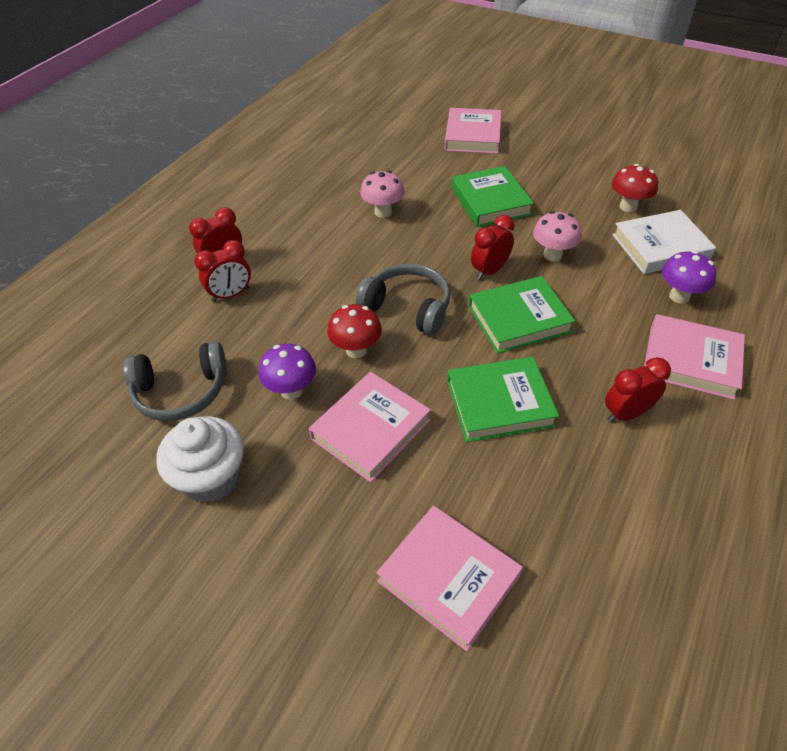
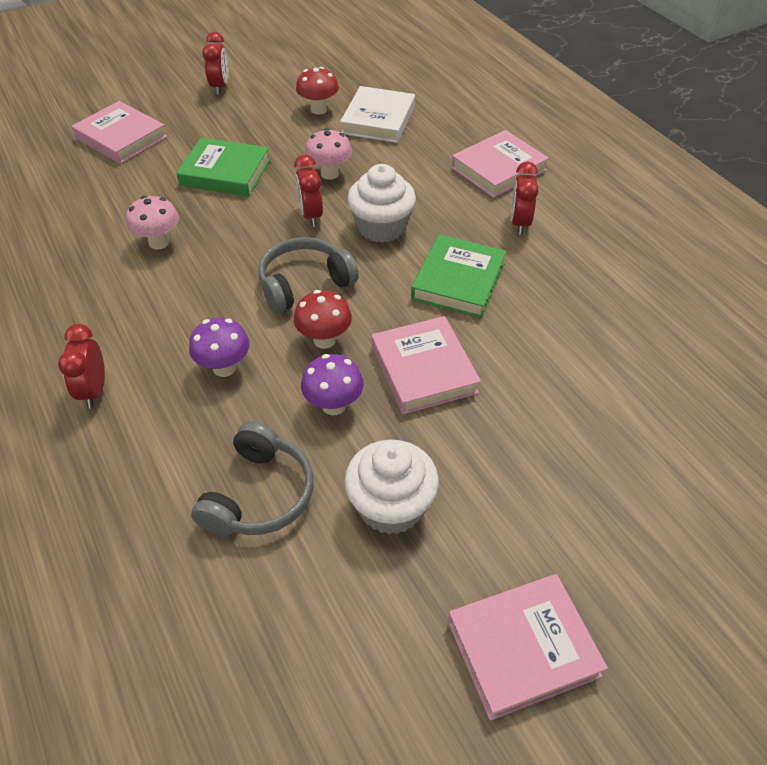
camera: 60 degrees left, 0 degrees up
red clock [194,240,251,302] -> red clock moved to [202,32,229,95]
pink book [376,506,523,651] -> pink book moved to [448,574,608,721]
green book [469,276,575,354] -> white cupcake [347,164,416,243]
purple mushroom [662,251,716,304] -> purple mushroom moved to [189,317,250,377]

